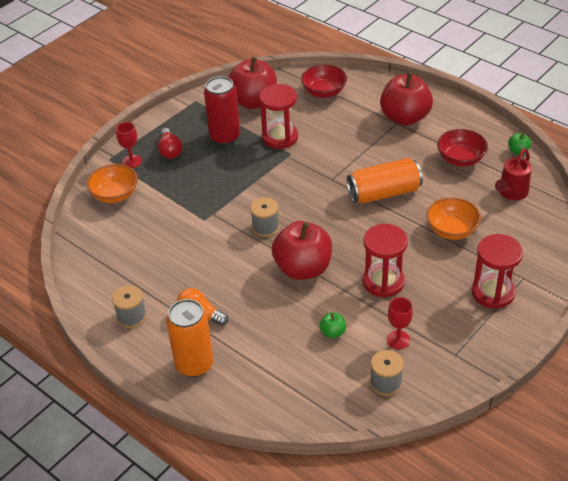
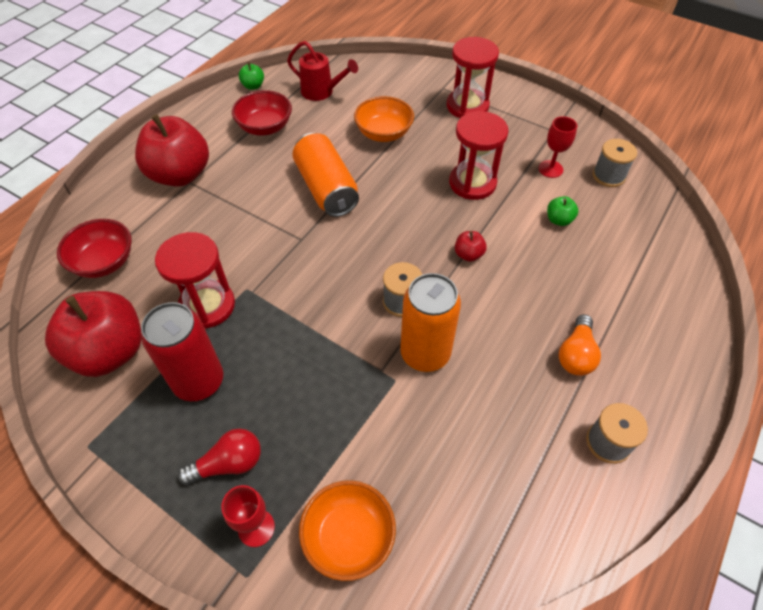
camera: 100 degrees left, 10 degrees up
orange can [166,299,214,377] -> orange can moved to [400,273,461,372]
red apple [272,221,332,280] -> red apple [455,231,487,262], size x0.42

